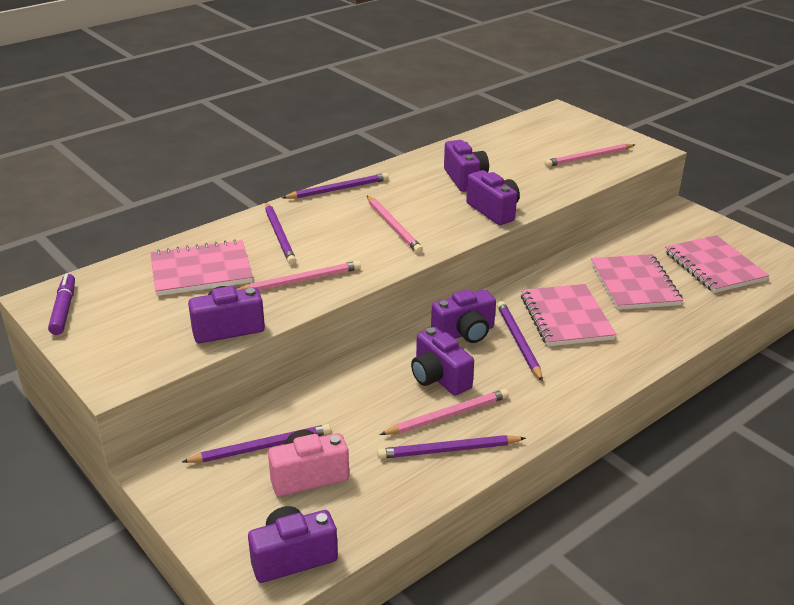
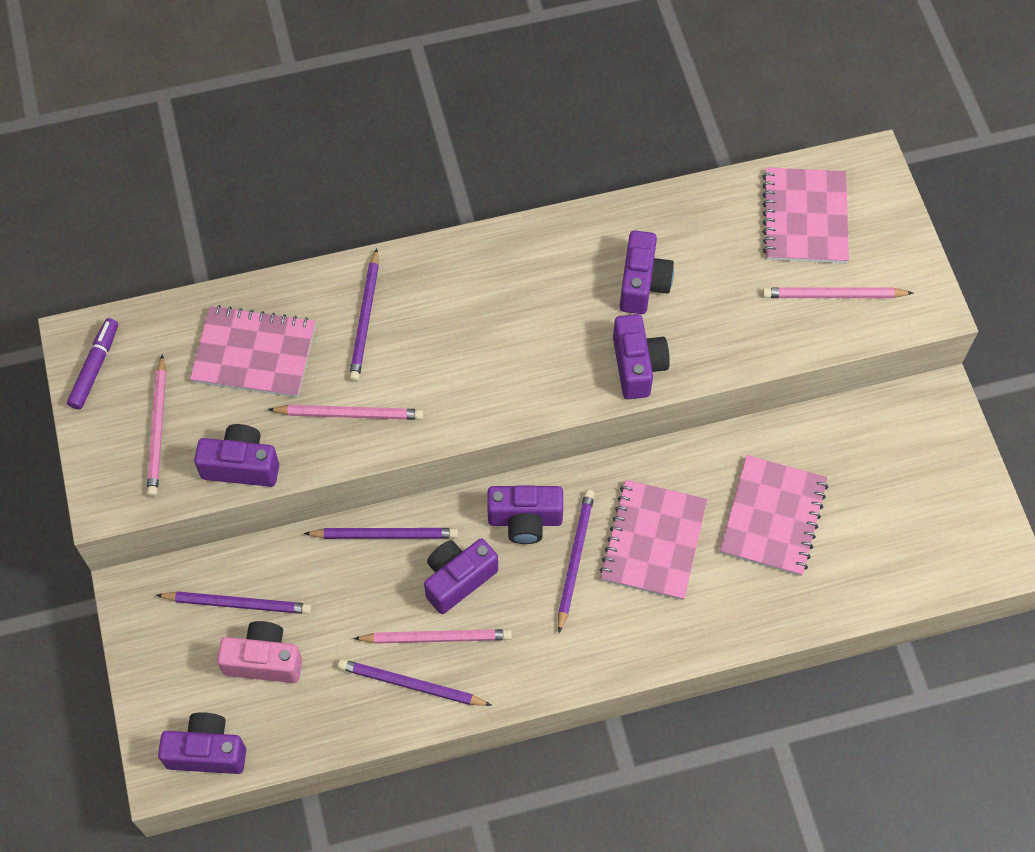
camera: 25 degrees right, 30 degrees up
purple pencil [282,173,389,199] -> purple pencil moved to [304,528,458,539]
pink pencil [367,196,423,253] -> pink pencil moved to [147,354,166,497]
purple camera [411,327,474,396] -> purple camera turned 60 degrees clockwise [424,538,498,614]
pink notebook [665,235,769,293] -> pink notebook moved to [762,167,849,264]

